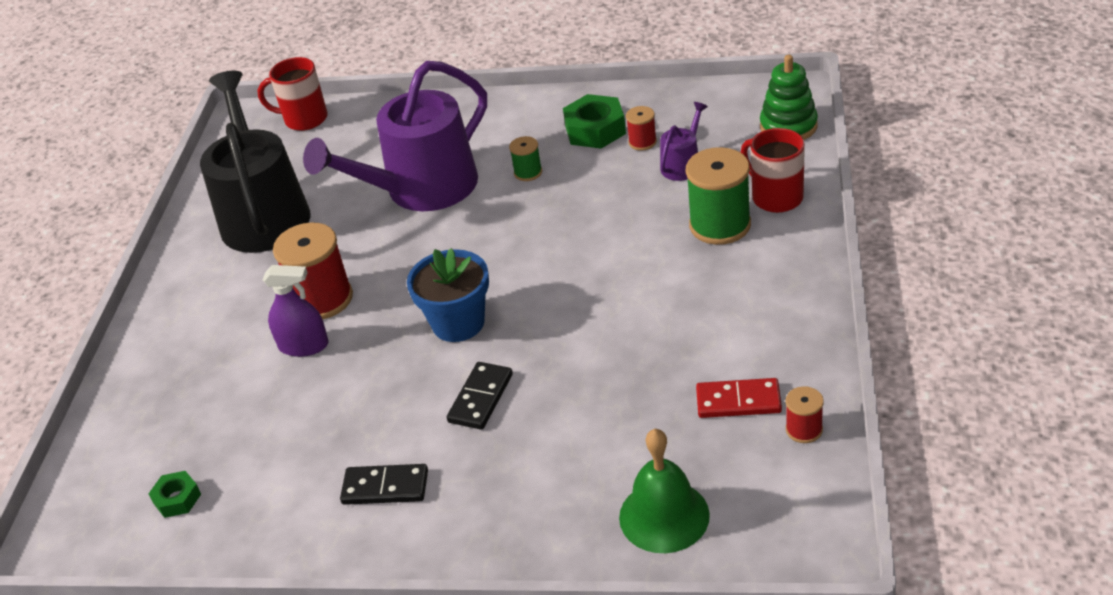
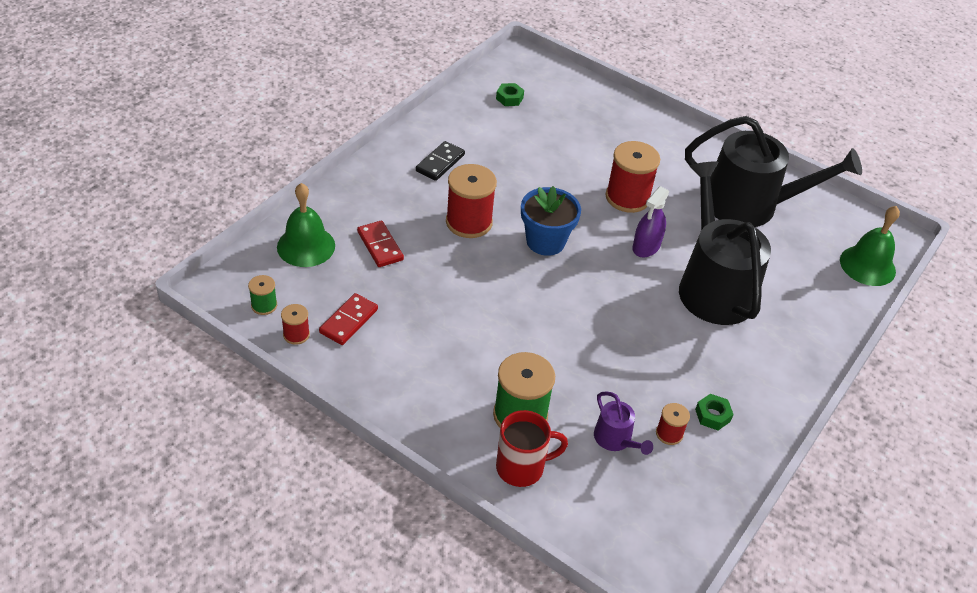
camera: 110 degrees right, 5 degrees up
red mug [257,57,328,131] -> green bell [840,206,900,286]
purple spray bottle [263,265,329,357] -> purple spray bottle moved to [632,186,669,257]
purple watering can [303,61,487,211] -> black watering can [679,161,771,325]
black domino [447,362,513,430] -> red spool [446,164,497,238]
green spool [509,136,542,181] -> green spool moved to [248,275,277,315]
green nut [563,94,626,149] -> green nut [695,394,734,430], size x0.58
green stacking toy [760,55,818,140] -> none
none -> red domino [357,221,404,267]

